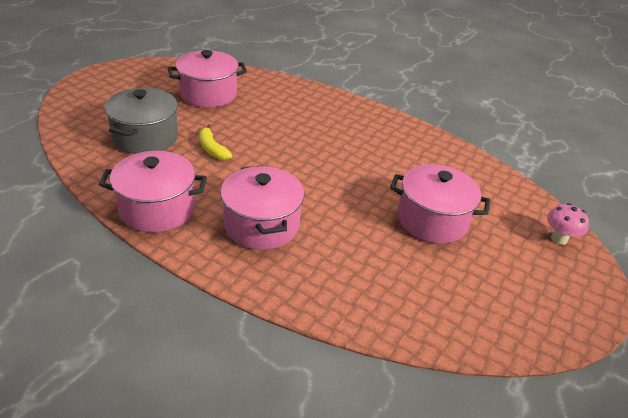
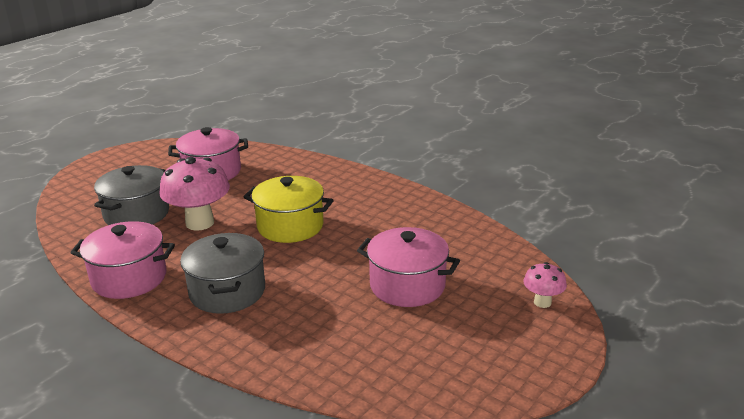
camera: 10 degrees right, 10 degrees down
yellow banana [199,124,232,160] -> pink mushroom [159,157,230,231]
pink pot [220,165,304,250] -> grey pot [180,233,265,314]
none -> yellow pot [244,176,334,243]

